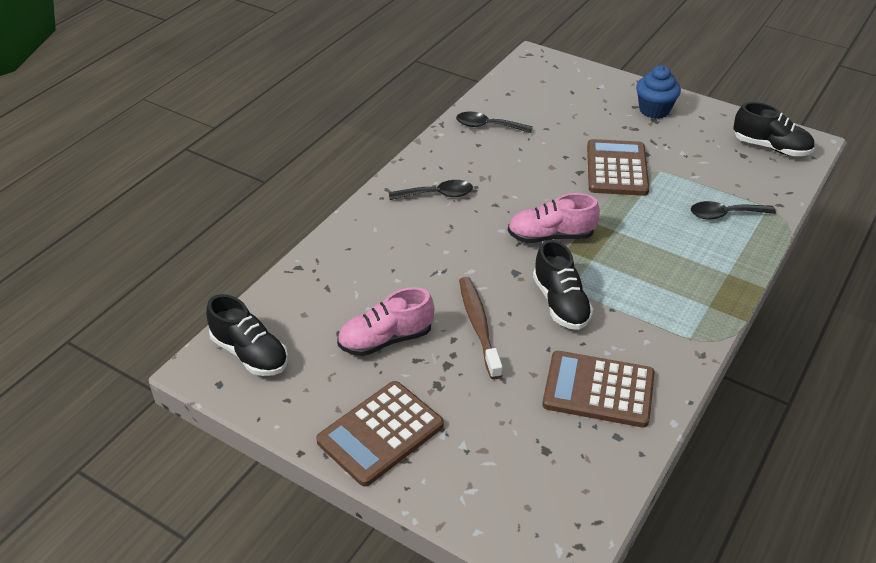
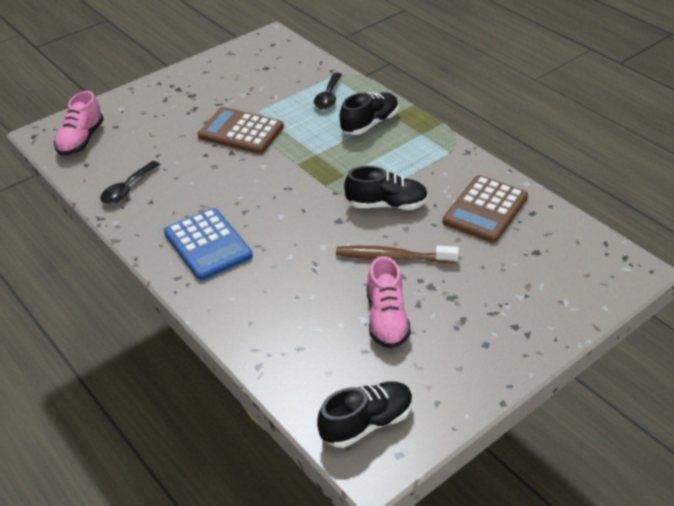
camera: 70 degrees left, 0 degrees up
brown calculator [316,381,444,487] -> none
black spoon [389,180,473,200] -> blue calculator [164,208,253,280]
pink shoe [508,193,600,243] -> pink shoe moved to [54,91,104,155]
blue cupcake [636,65,681,119] -> none
black shoe [734,102,815,156] -> black shoe moved to [340,92,399,135]

